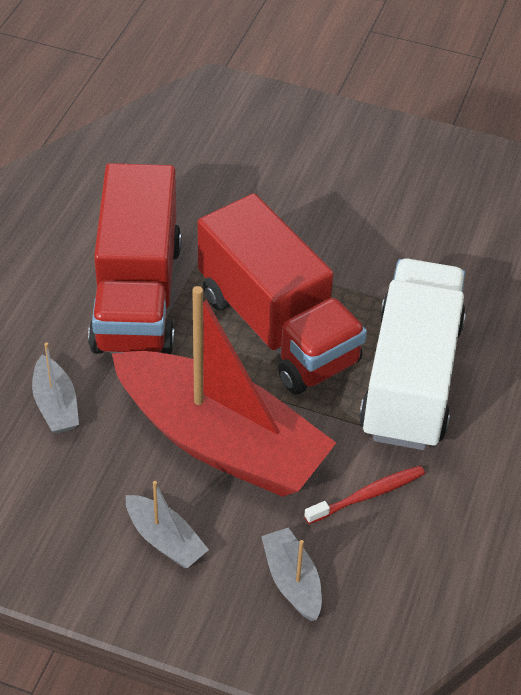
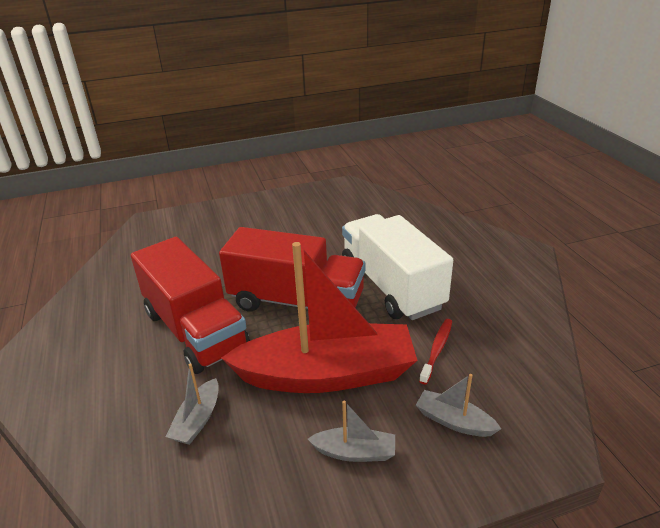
camera: 35 degrees left, 15 degrees down
grey boat [32,342,79,434] -> grey boat turned 75 degrees clockwise [166,364,219,445]

